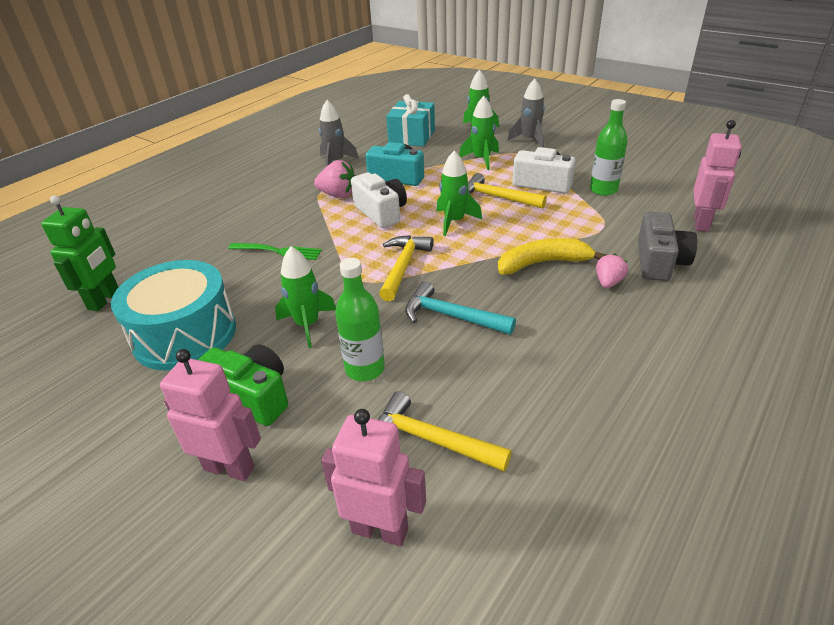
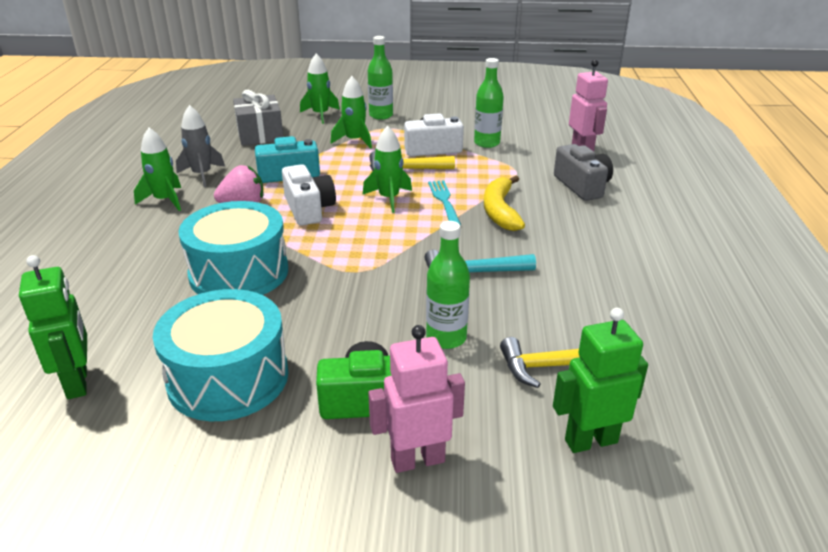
camera: 35 degrees left, 5 degrees down
green fork [228,243,322,260] -> turquoise drum [179,201,288,295]
green rocket [275,246,336,348] -> green rocket moved to [134,128,181,211]
pink robot [321,409,426,546] -> green robot [553,308,648,453]
white camera [351,172,407,228] -> white camera turned 45 degrees clockwise [282,164,336,226]
yellow hammer [379,235,433,302] -> none
turquoise gift [386,94,435,147] -> grey gift [233,90,283,146]
yellow banana [498,238,606,274] -> yellow banana turned 45 degrees counterclockwise [484,176,525,231]
grey rocket [507,79,545,148] -> green bottle [368,36,393,120]
pink strawberry [596,254,628,288] -> none
none -> turquoise fork [428,180,461,225]

